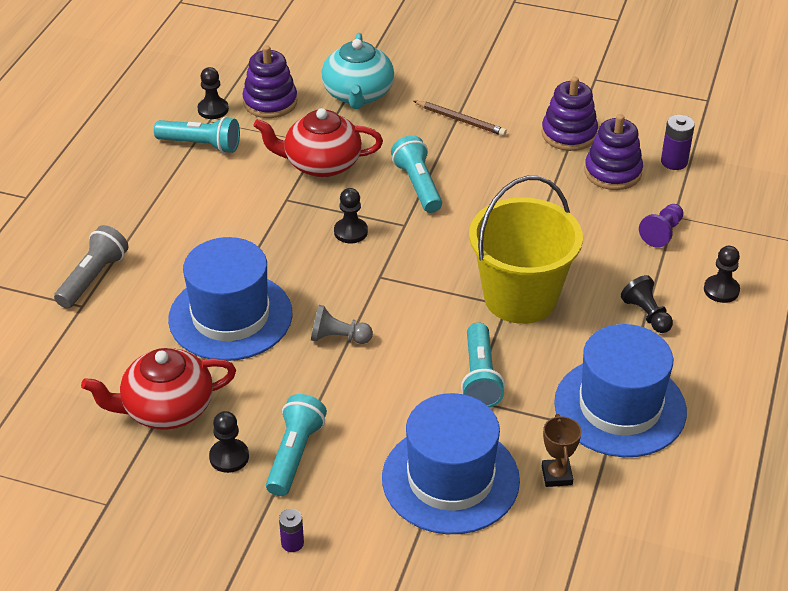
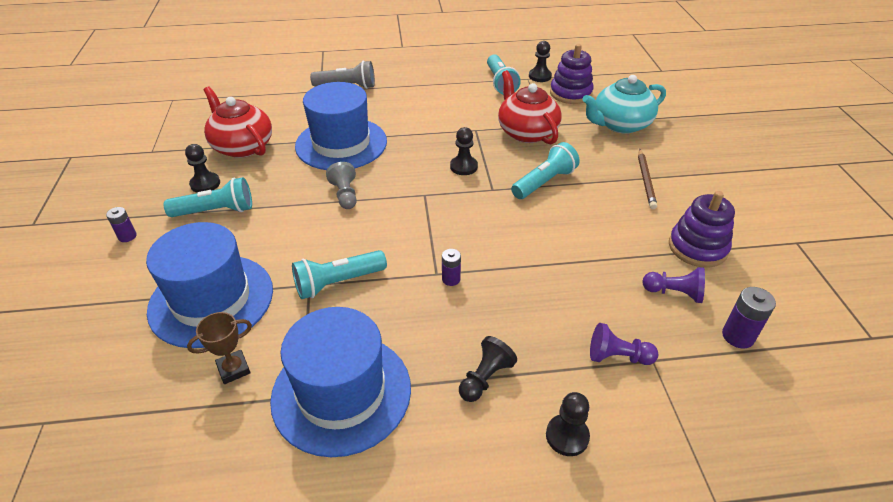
camera: 65 degrees right, 0 degrees up
yellow bucket [469,176,583,324] -> purple battery [442,249,461,286]
purple stacking toy [585,114,643,190] -> purple pawn [642,267,705,303]

